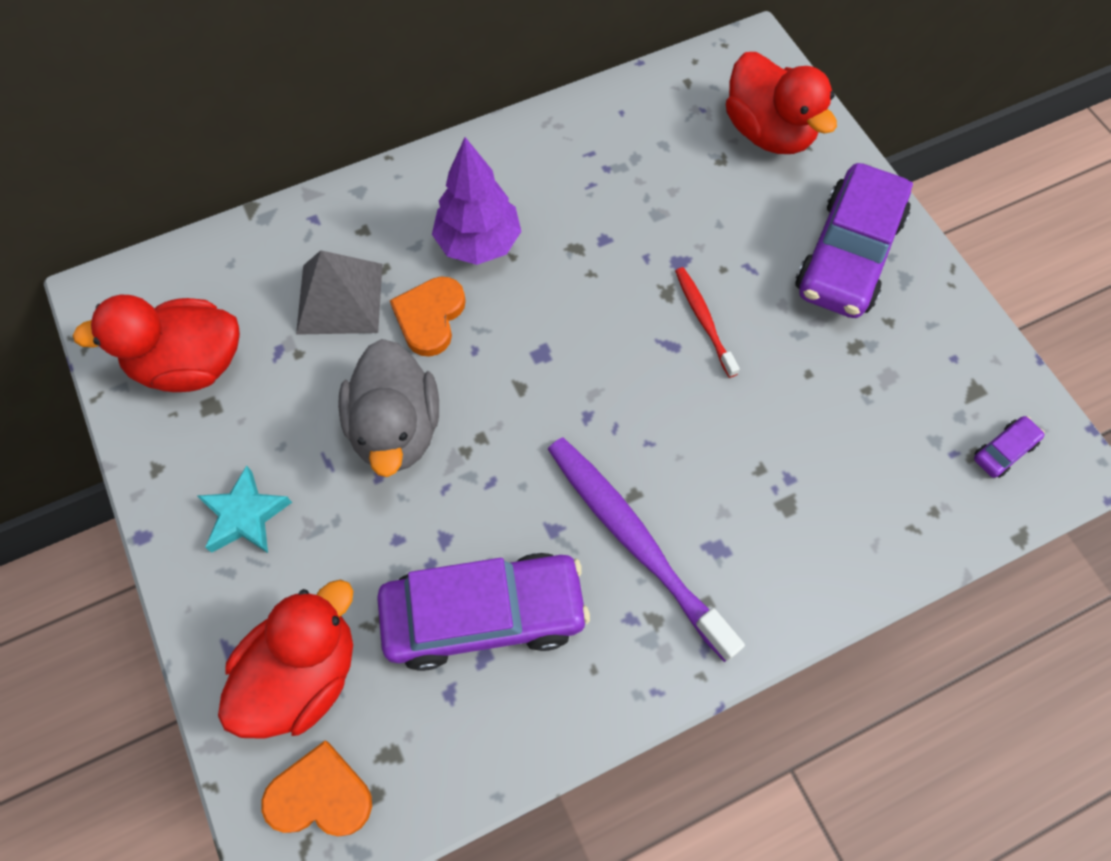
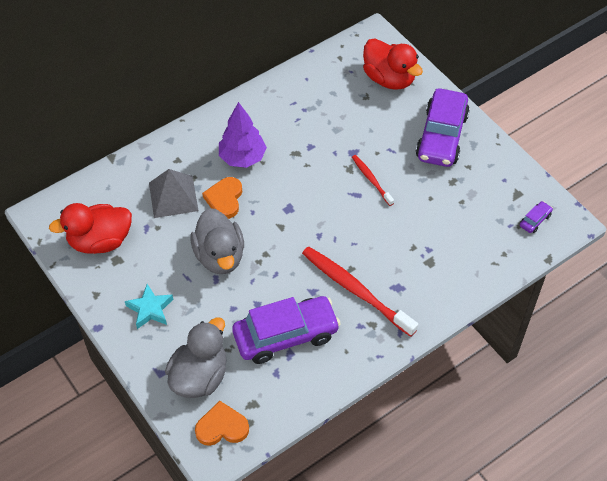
camera: 10 degrees left, 10 degrees down
red duck [218,579,353,739] -> grey duck [165,317,227,398]
purple toothbrush [548,437,745,662] -> red toothbrush [302,246,418,337]

